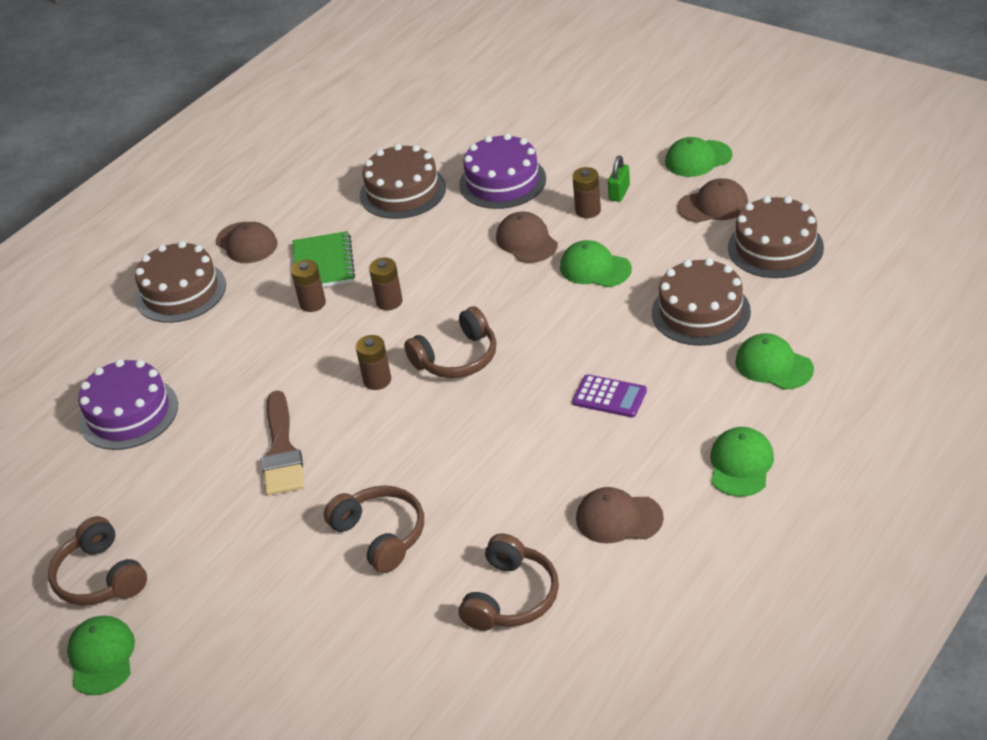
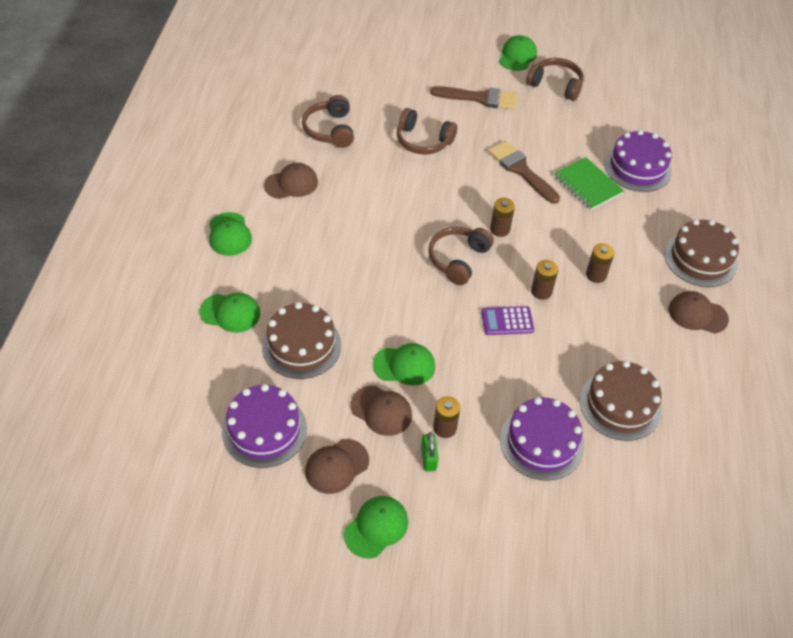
camera: 145 degrees right, 10 degrees up
green cap [67,616,135,695] -> green cap turned 120 degrees counterclockwise [499,35,537,71]
green notebook [293,231,355,287] -> green notebook moved to [554,157,624,210]
brown cap [496,212,558,263] -> brown cap moved to [350,386,412,436]
purple calculator [572,374,647,418] -> purple calculator moved to [481,306,534,335]
brown cake [728,196,824,278] -> purple cake [222,384,307,468]
none -> brown brush [430,86,518,110]

